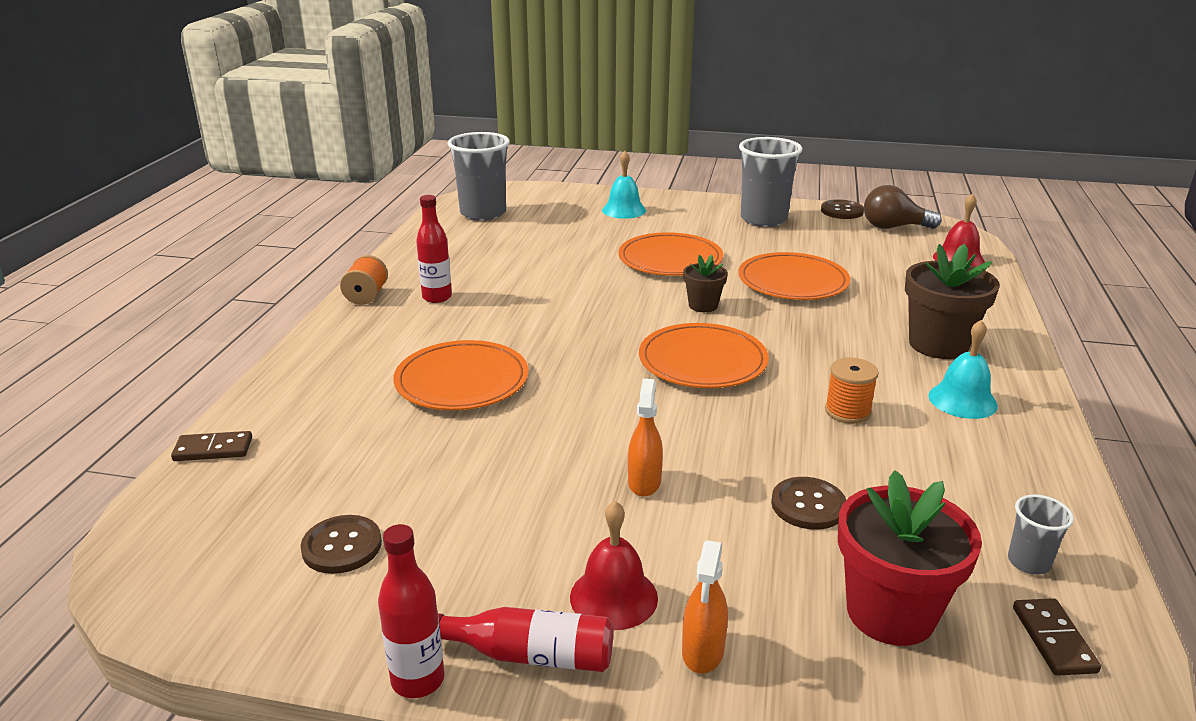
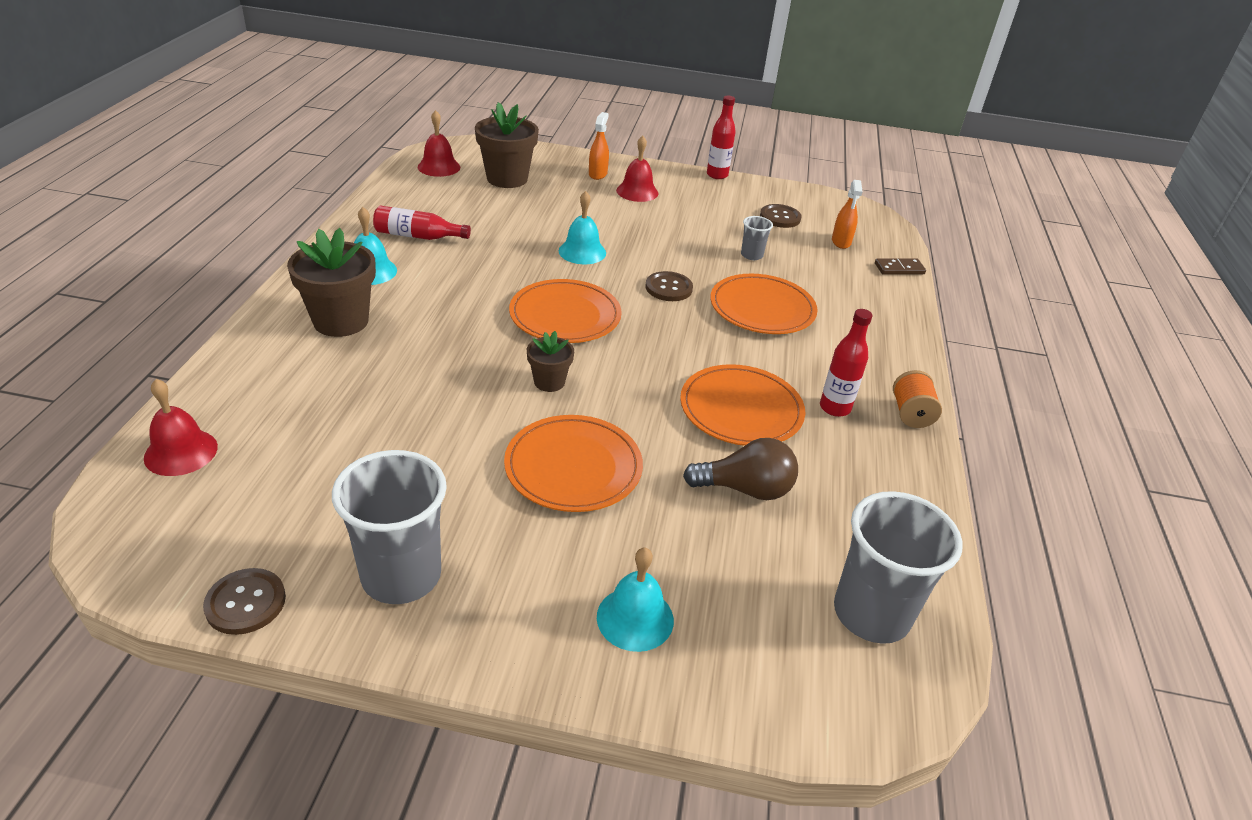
camera: 175 degrees right, 10 degrees up
red bottle [438,607,613,672] -> red bottle moved to [373,206,471,240]
orange spray bottle [628,379,663,497] -> orange spray bottle moved to [832,180,863,249]
orange plate [738,252,850,300] -> orange plate moved to [680,364,805,446]
brown button [771,477,846,529] -> brown button moved to [646,271,693,301]
orange spool [825,358,879,424] -> none
red flower pot [838,470,982,646] -> brown flower pot [475,102,539,188]
brown light bulb [864,185,942,229] -> brown light bulb moved to [683,438,798,500]
grey cup [1008,495,1074,574] -> grey cup moved to [741,216,773,260]
brown domino [1013,598,1101,676] -> red bell [418,110,460,177]
none -> turquoise bell [559,191,606,264]

